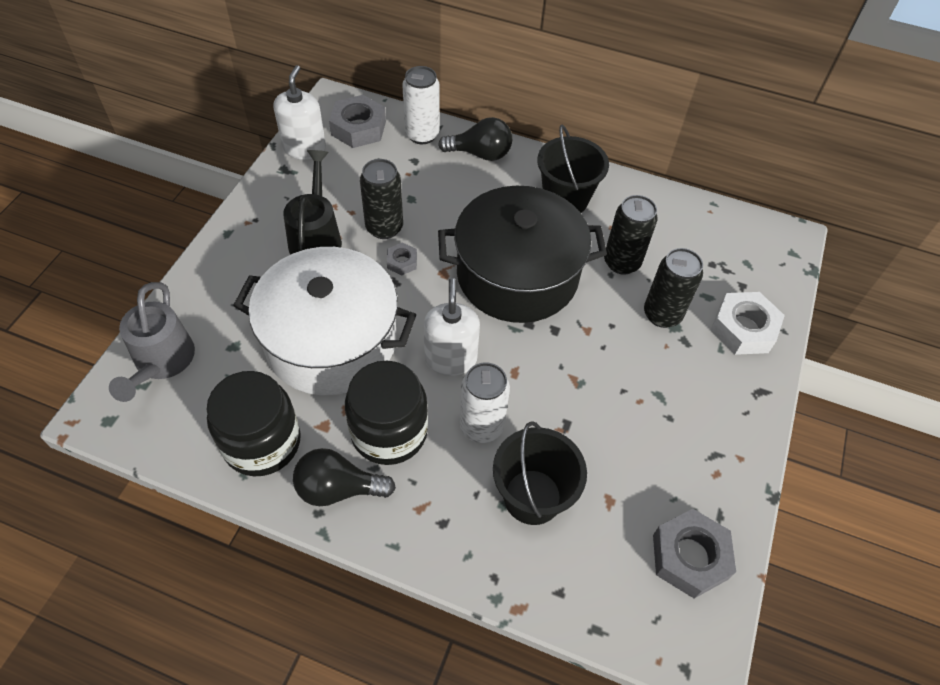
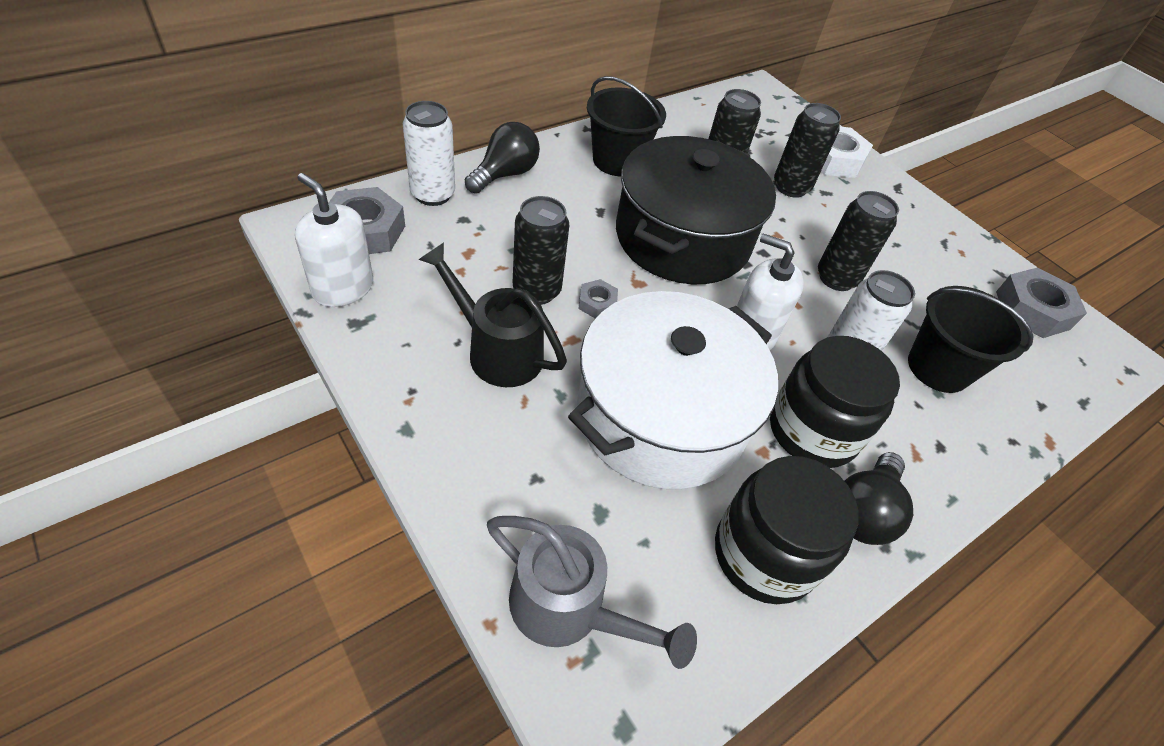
camera: 60 degrees left, 5 degrees down
none -> black can [818,191,899,291]

